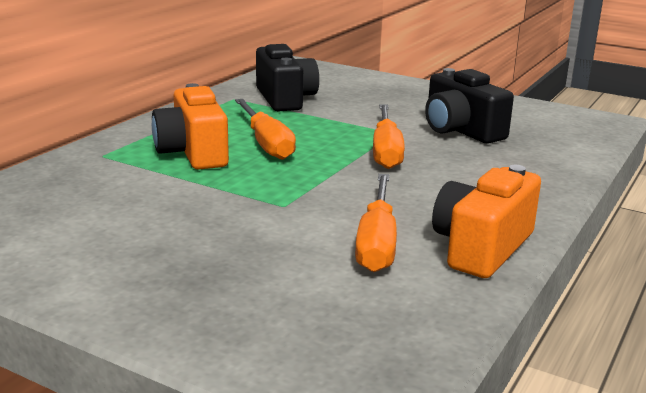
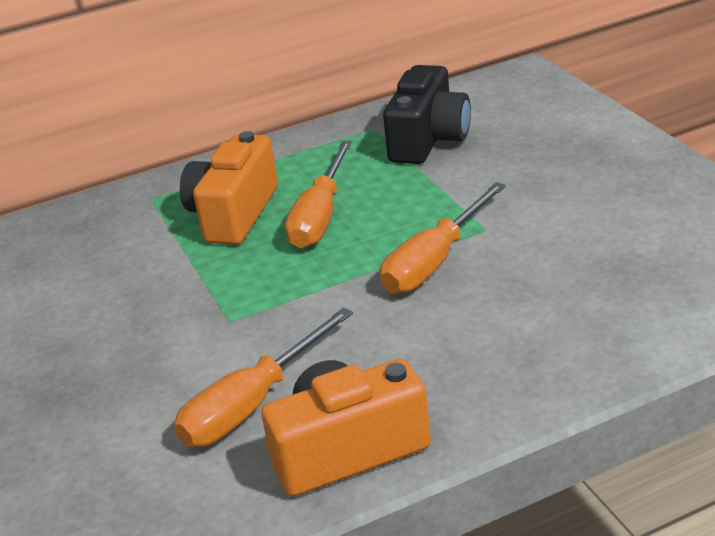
camera: 40 degrees right, 10 degrees up
black camera [425,68,514,143] -> none

